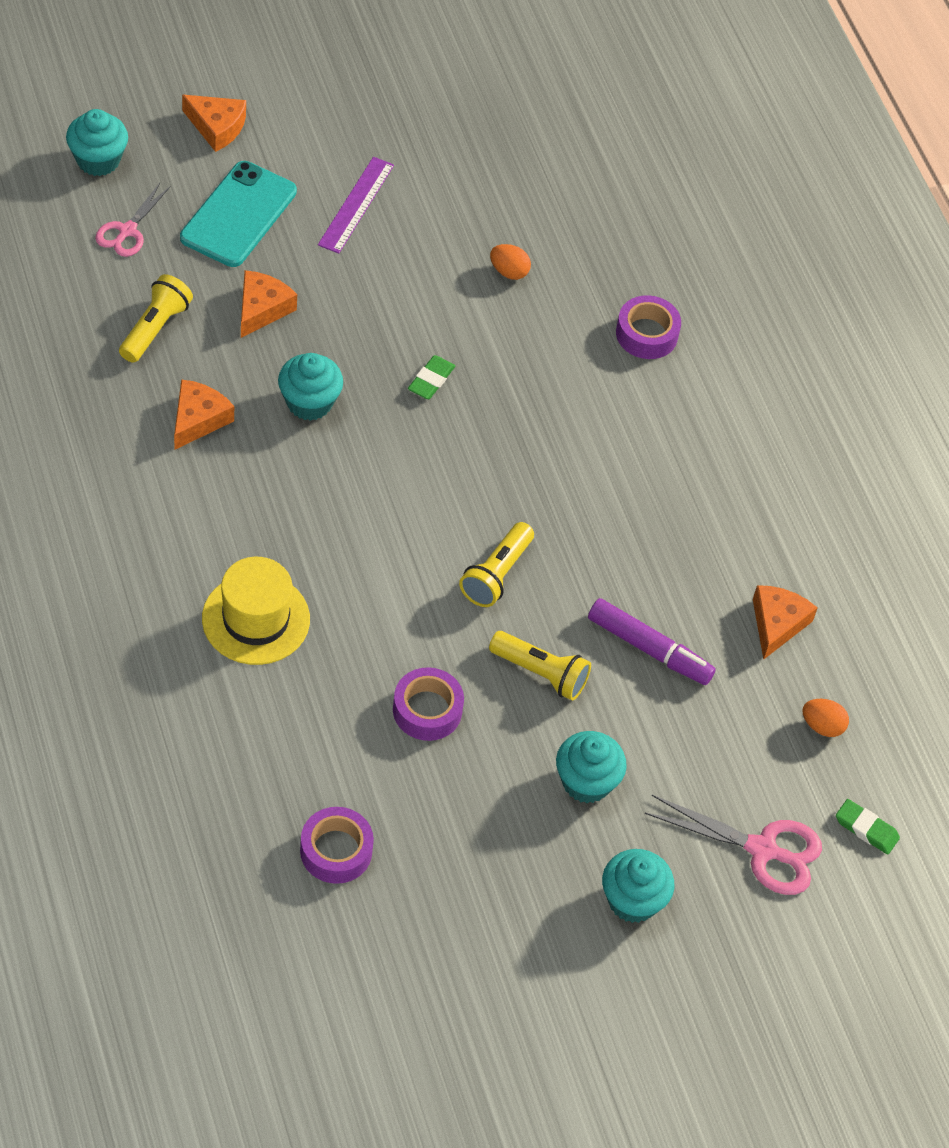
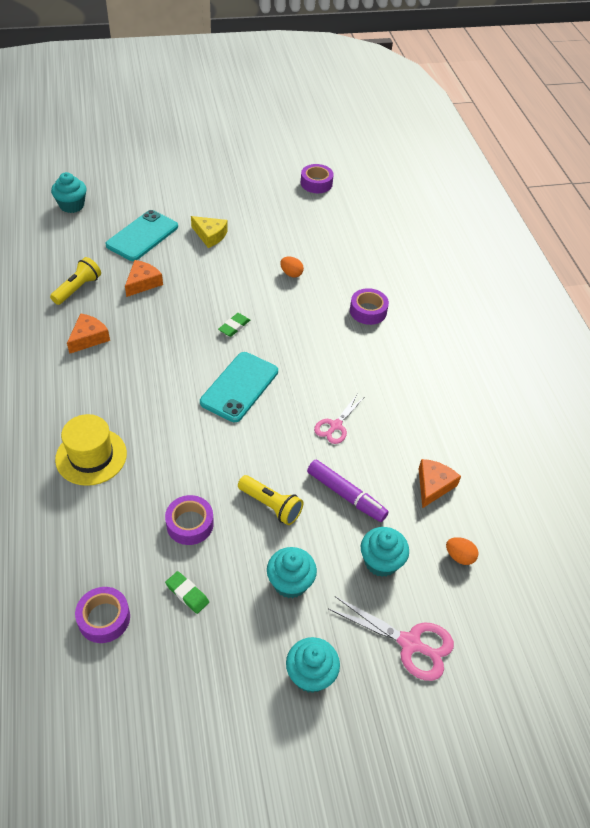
camera: 10 degrees right, 5 degrees down
pink scissors [95,183,171,257] -> pink scissors moved to [314,395,364,444]
orange cheese [182,95,246,152] -> none
turquoise cupcake [278,353,343,421] -> turquoise cupcake moved to [361,527,409,577]
purple ruler [318,157,394,254] -> yellow cheese [191,216,228,248]
yellow flashlight [459,522,534,607] -> none
green eraser [836,799,900,855] -> green eraser moved to [165,571,209,614]
none -> turquoise phone [200,352,278,422]
none -> purple tape [301,164,334,193]

